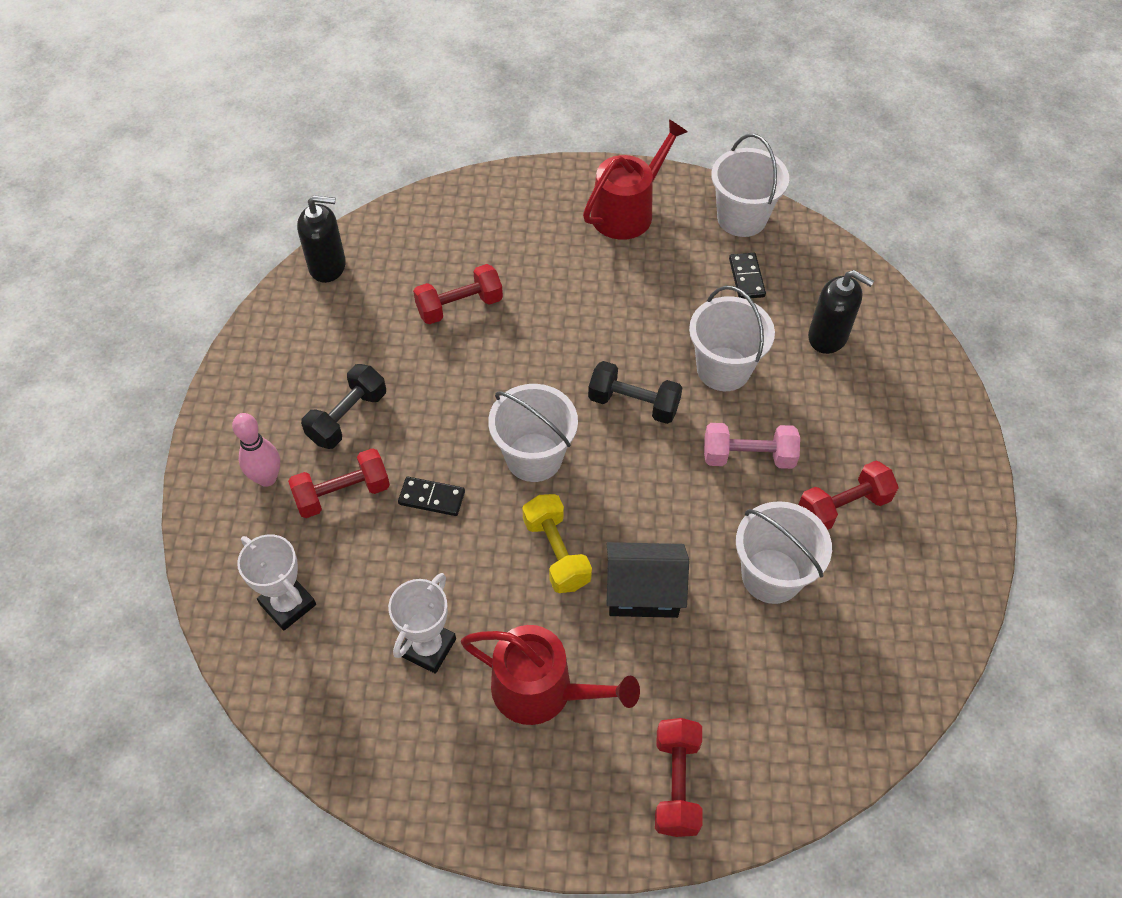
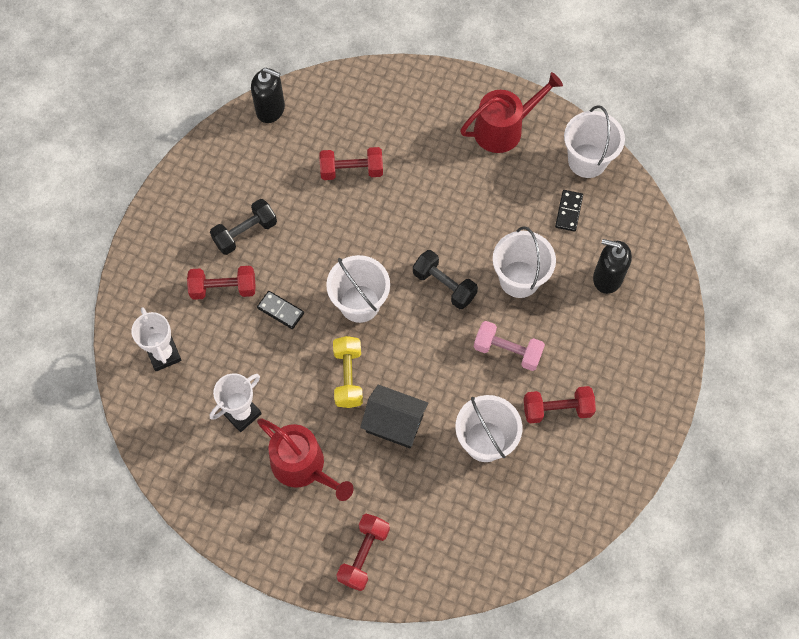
camera: 20 degrees right, 10 degrees up
pink bowling pin [232,413,280,487] -> none
black soap dispenser [808,270,874,354] -> black soap dispenser turned 150 degrees clockwise [593,239,632,294]

